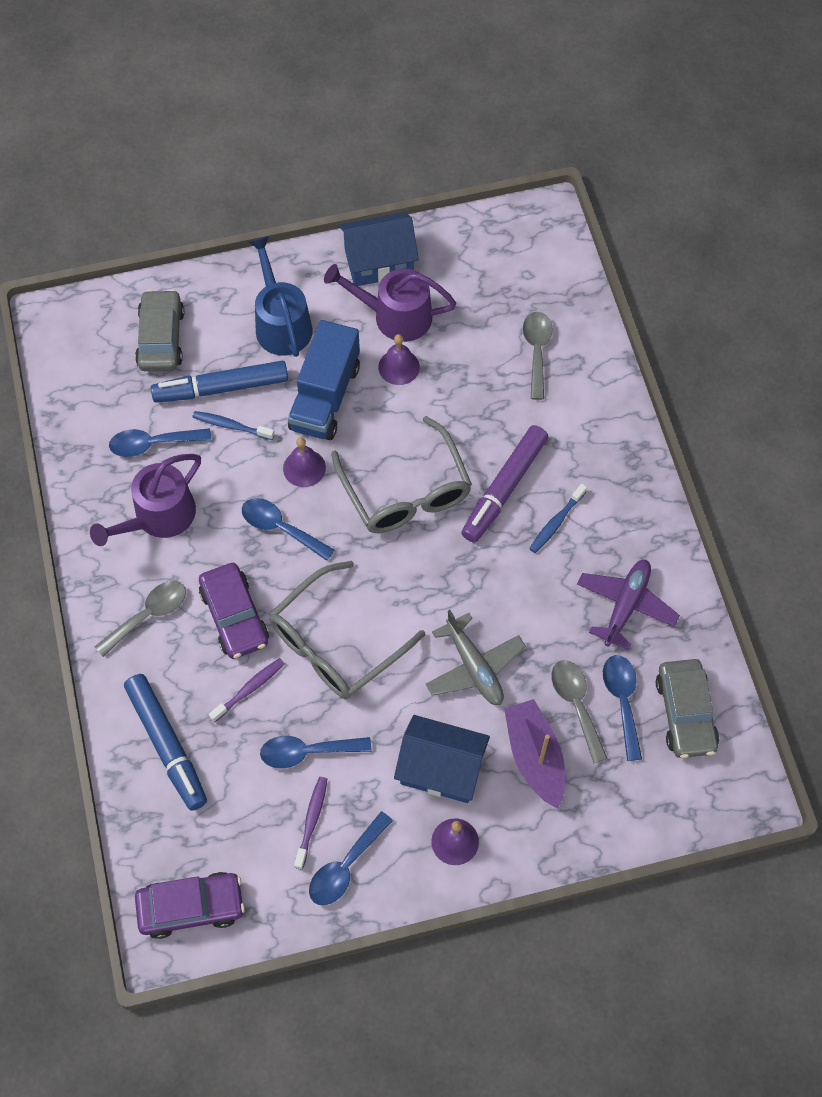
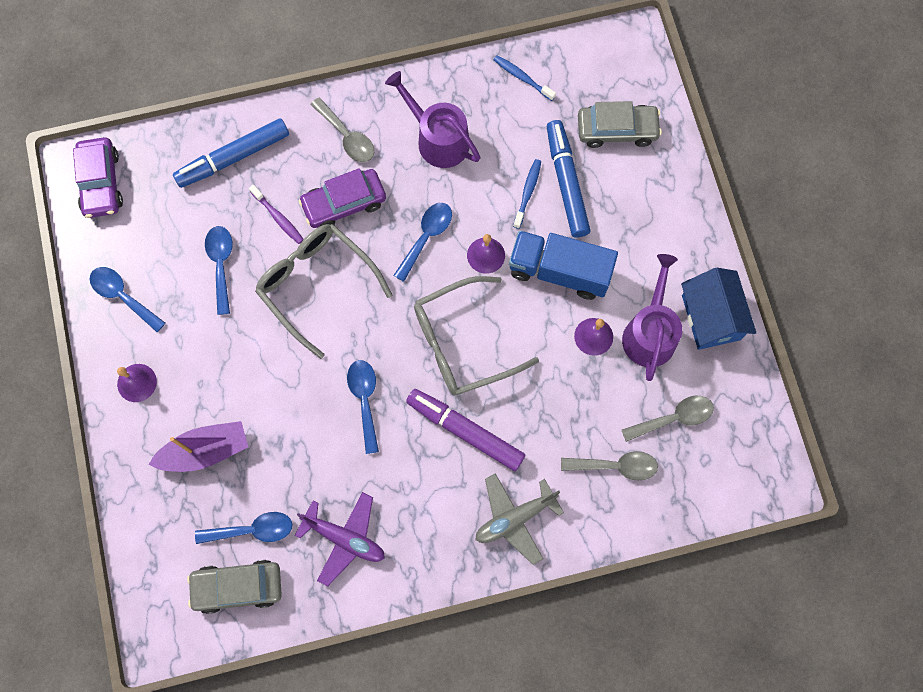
camera: 90 degrees right, 10 degrees up
blue spoon [109,428,211,457] -> blue spoon moved to [347,360,379,454]
blue watering can [249,236,313,357] -> none
purple toothbrush [294,777,327,870] -> none
blue house [394,715,490,803] -> none
grey plane [425,610,526,705] -> grey plane moved to [476,473,564,565]
blue toothbrush [529,483,587,553] -> blue toothbrush moved to [493,55,556,101]
grey spoon [551,660,608,763] -> grey spoon moved to [622,396,714,442]

